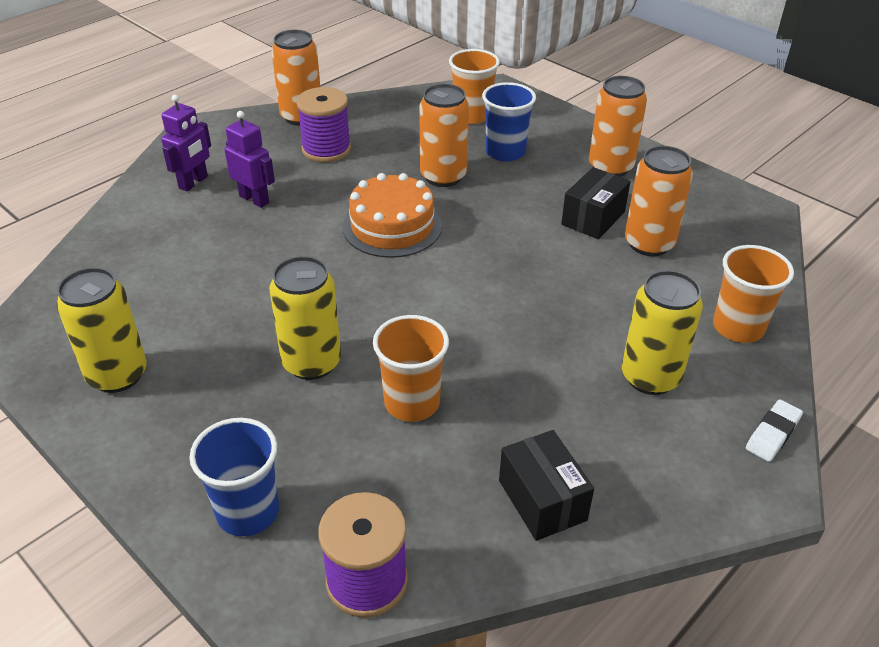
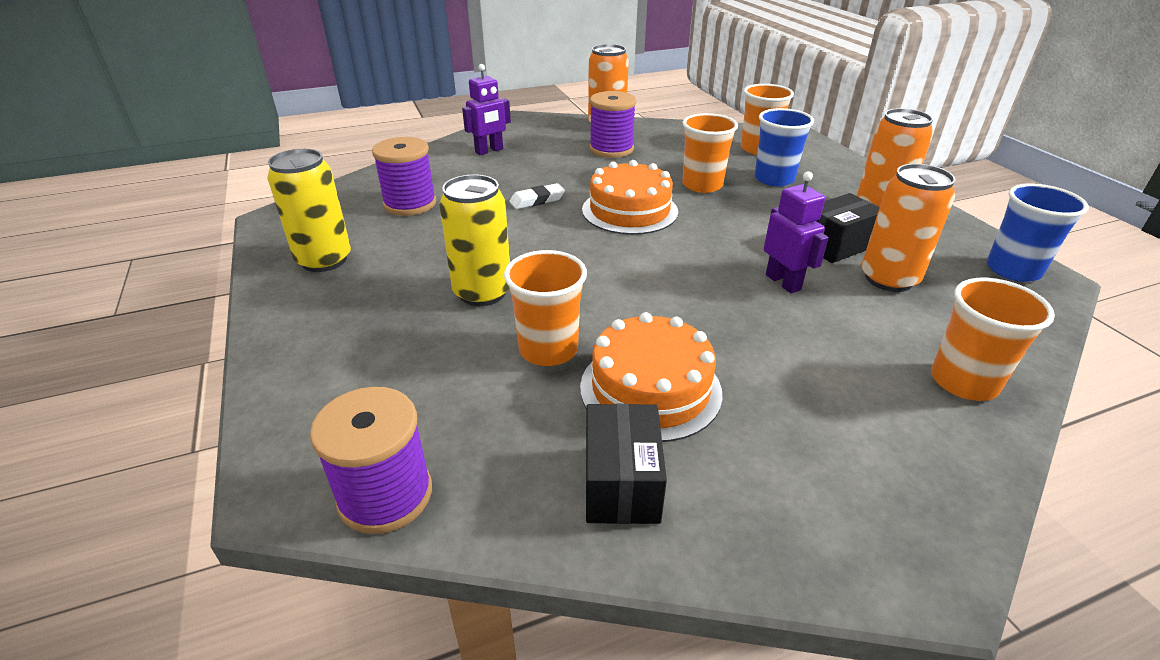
camera: 25 degrees right, 5 degrees down
blue cup [189,418,279,536] -> blue cup moved to [987,183,1089,282]
purple robot [224,111,275,208] -> purple robot moved to [764,171,829,293]
orange can [419,84,469,187] -> orange cup [682,113,738,193]
yellow can [622,270,703,395] -> none
white eraser [746,400,803,462] -> white eraser moved to [509,183,565,209]
none -> purple spool [372,137,436,216]
none -> orange cake [580,312,722,442]

